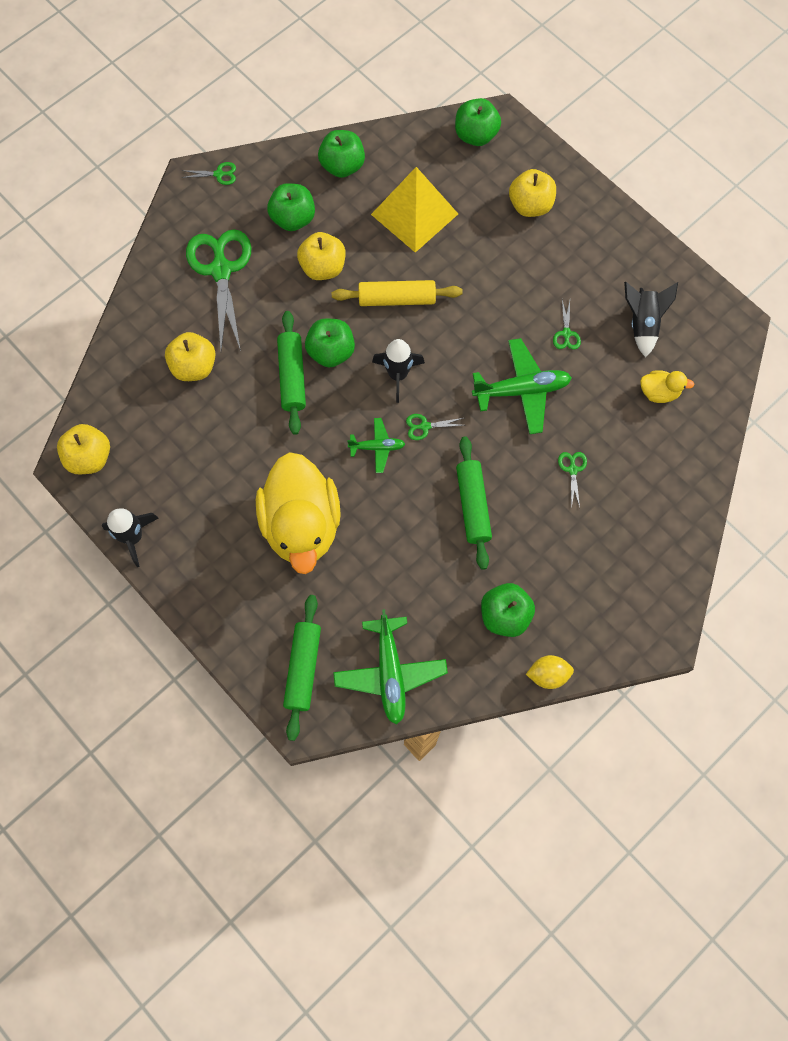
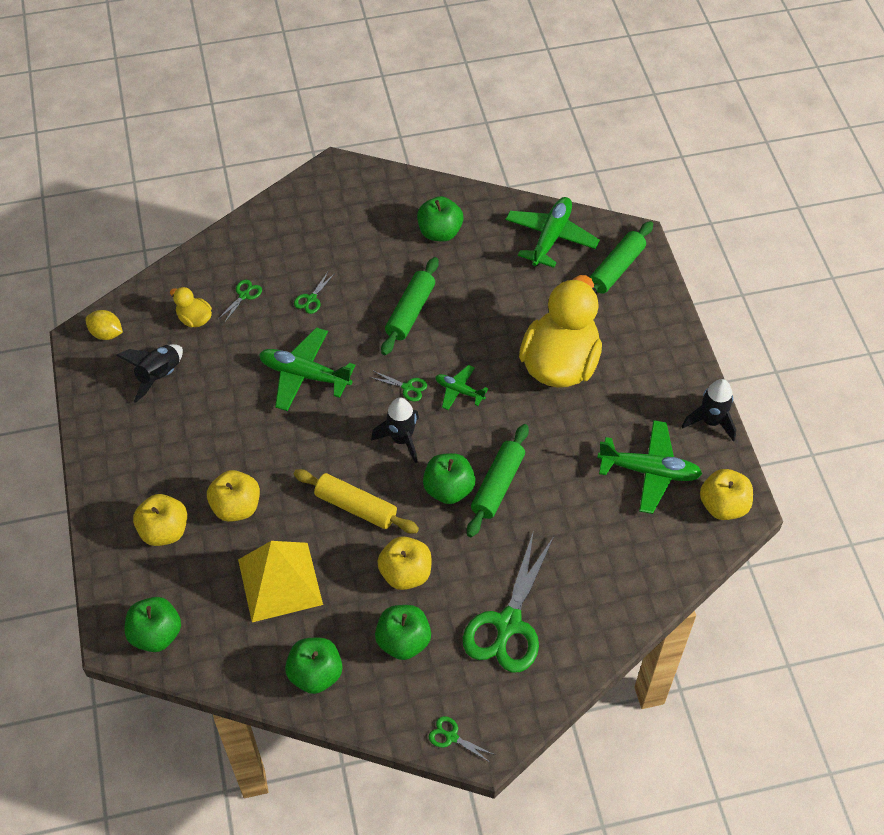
camera: 150 degrees left, 15 degrees down
yellow apple [165,332,216,381] -> yellow apple moved to [207,470,260,522]
yellow lemon [526,655,574,689] -> yellow lemon moved to [85,310,123,340]
green scissors [553,300,581,350] -> green scissors moved to [218,280,262,323]
none -> green plane [597,420,702,514]

